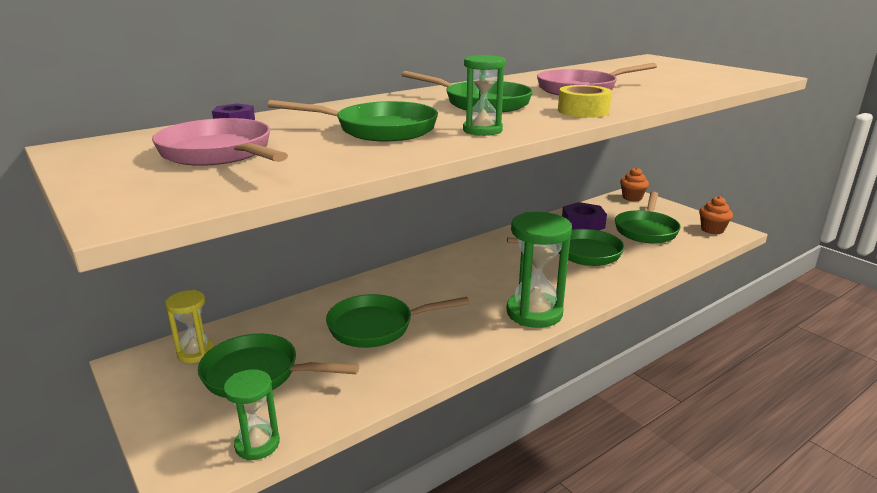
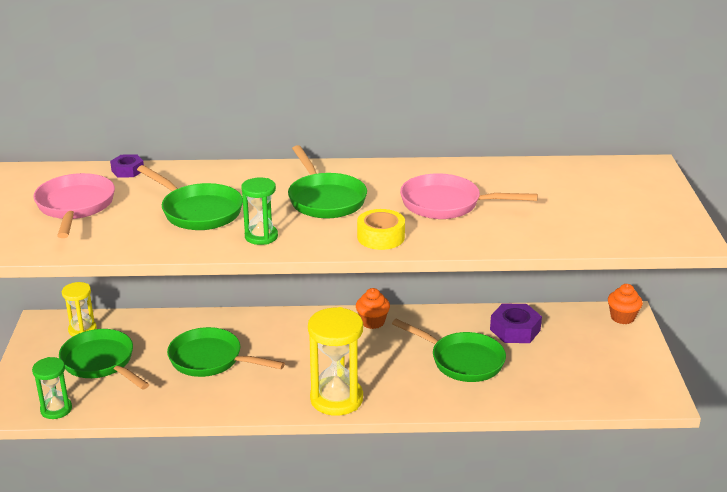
camera: 35 degrees right, 5 degrees up
green hourglass [506,212,572,328] -> yellow hourglass [308,307,363,416]
green pan [615,192,681,243] -> none
orange cupcake [699,196,733,234] -> orange cupcake moved to [356,288,390,329]

